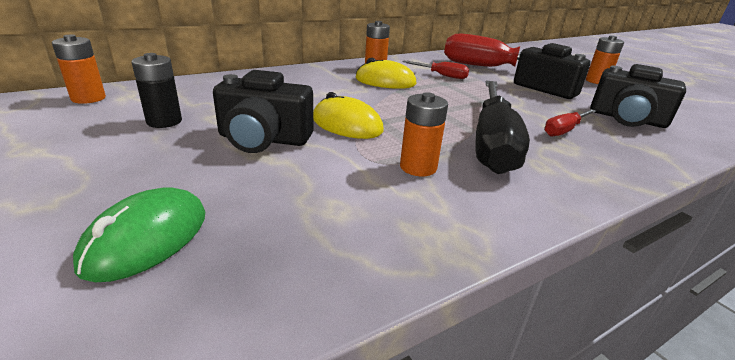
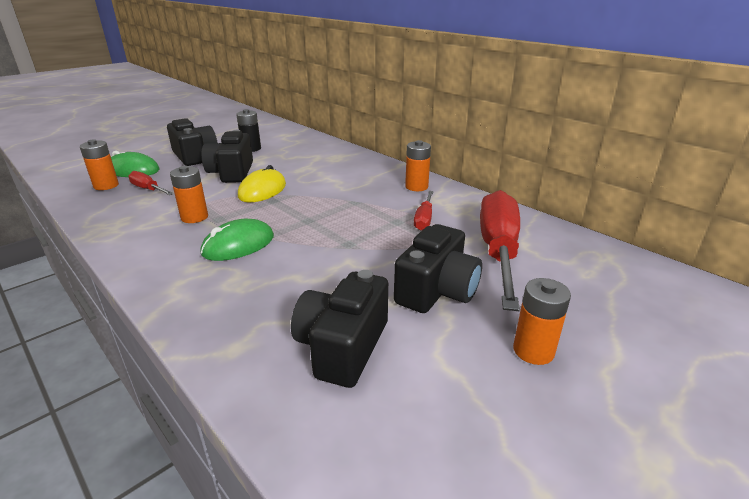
camera: 80 degrees right, 0 degrees up
orange battery [52,35,106,104] -> orange battery moved to [80,139,119,190]
yellow mouse [356,58,417,89] -> none
black screwdriver [475,80,530,174] -> green mouse [201,219,274,261]
red screwdriver [544,109,596,136] -> red screwdriver moved to [128,171,174,195]
none -> black camera [167,118,217,166]

